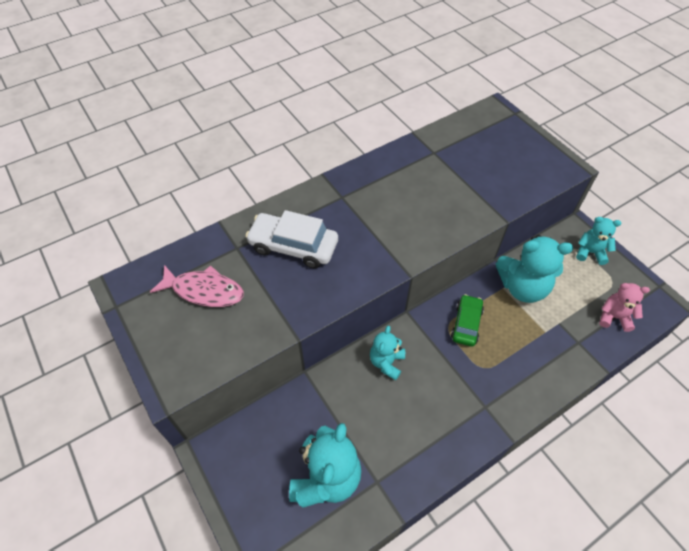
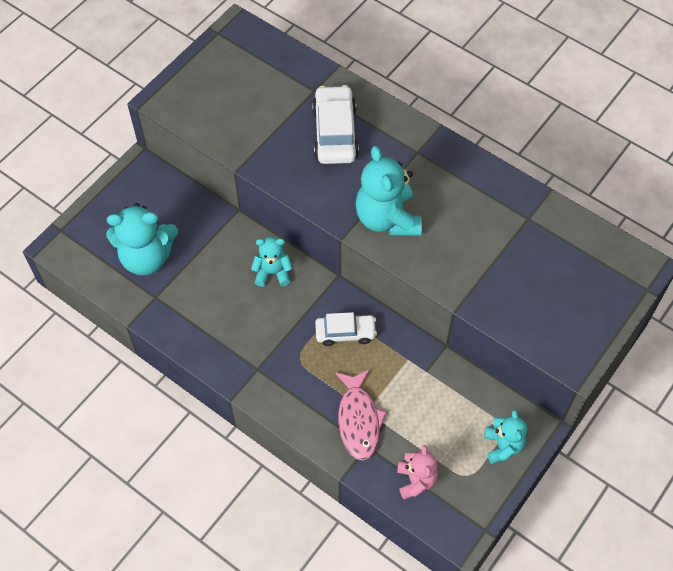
camera: 70 degrees right, 5 degrees up
pink fish [150,265,244,307] -> pink fish moved to [335,369,387,461]
green car [451,294,484,347] -> white car [315,312,377,346]
turquoise teddy bear [496,235,573,303] -> turquoise teddy bear moved to [355,146,422,236]

